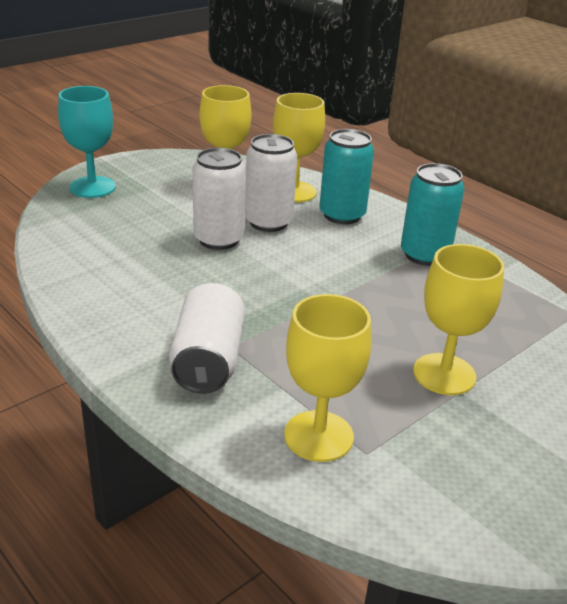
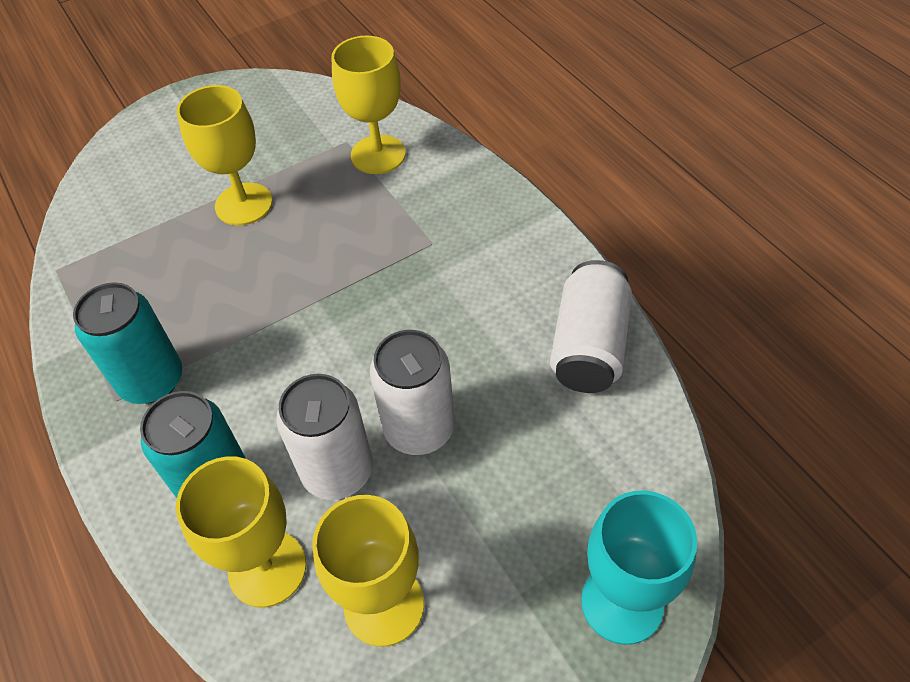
camera: 165 degrees left, 20 degrees up
white can [169,283,245,394] -> white can moved to [550,260,632,393]

